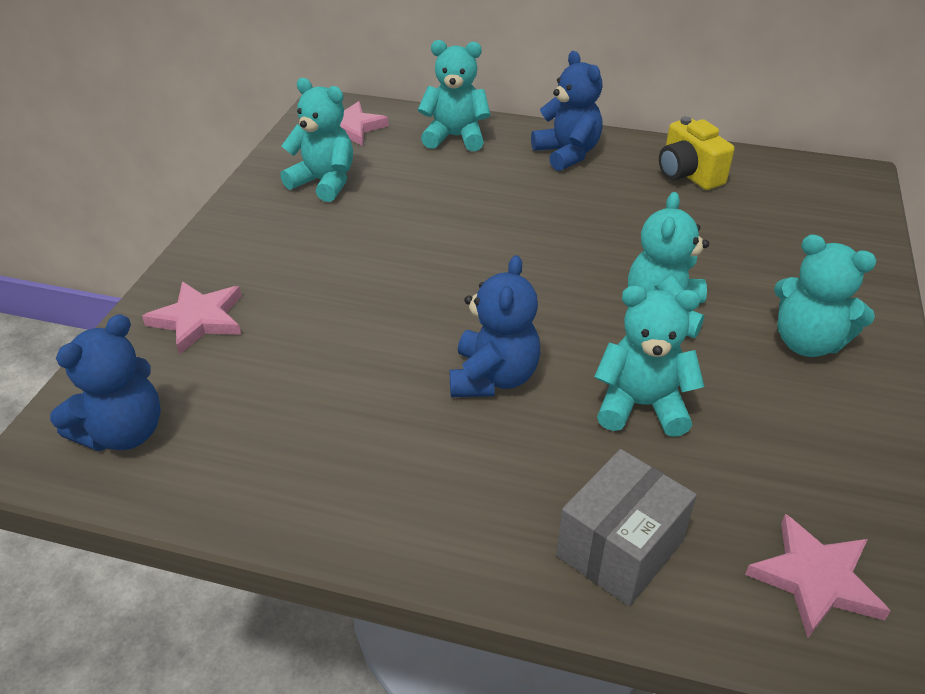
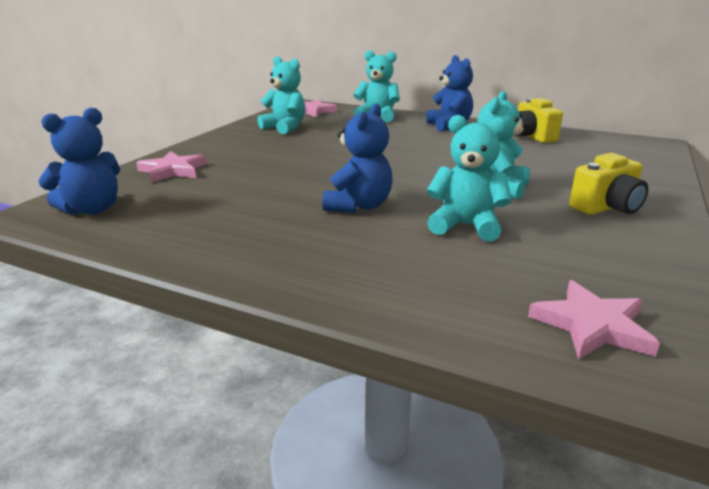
camera: 10 degrees right, 15 degrees down
grey box [556,449,697,606] -> none
turquoise teddy bear [774,234,877,357] -> yellow camera [569,153,648,215]

